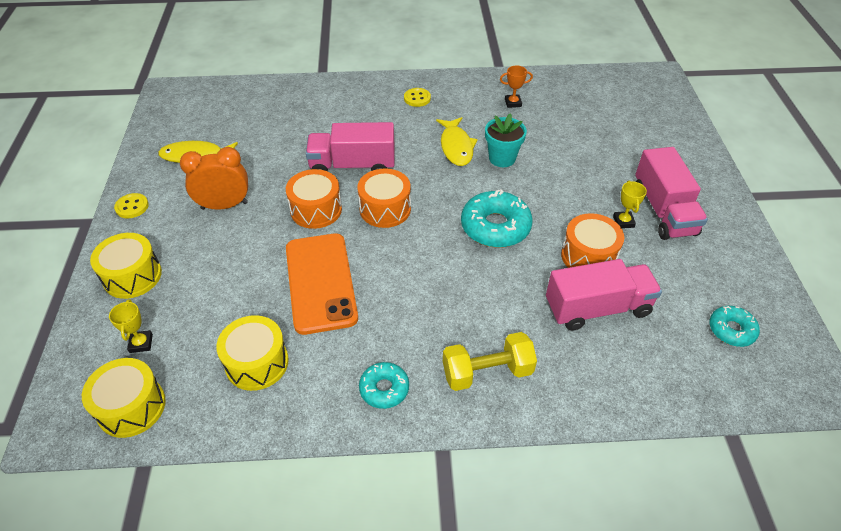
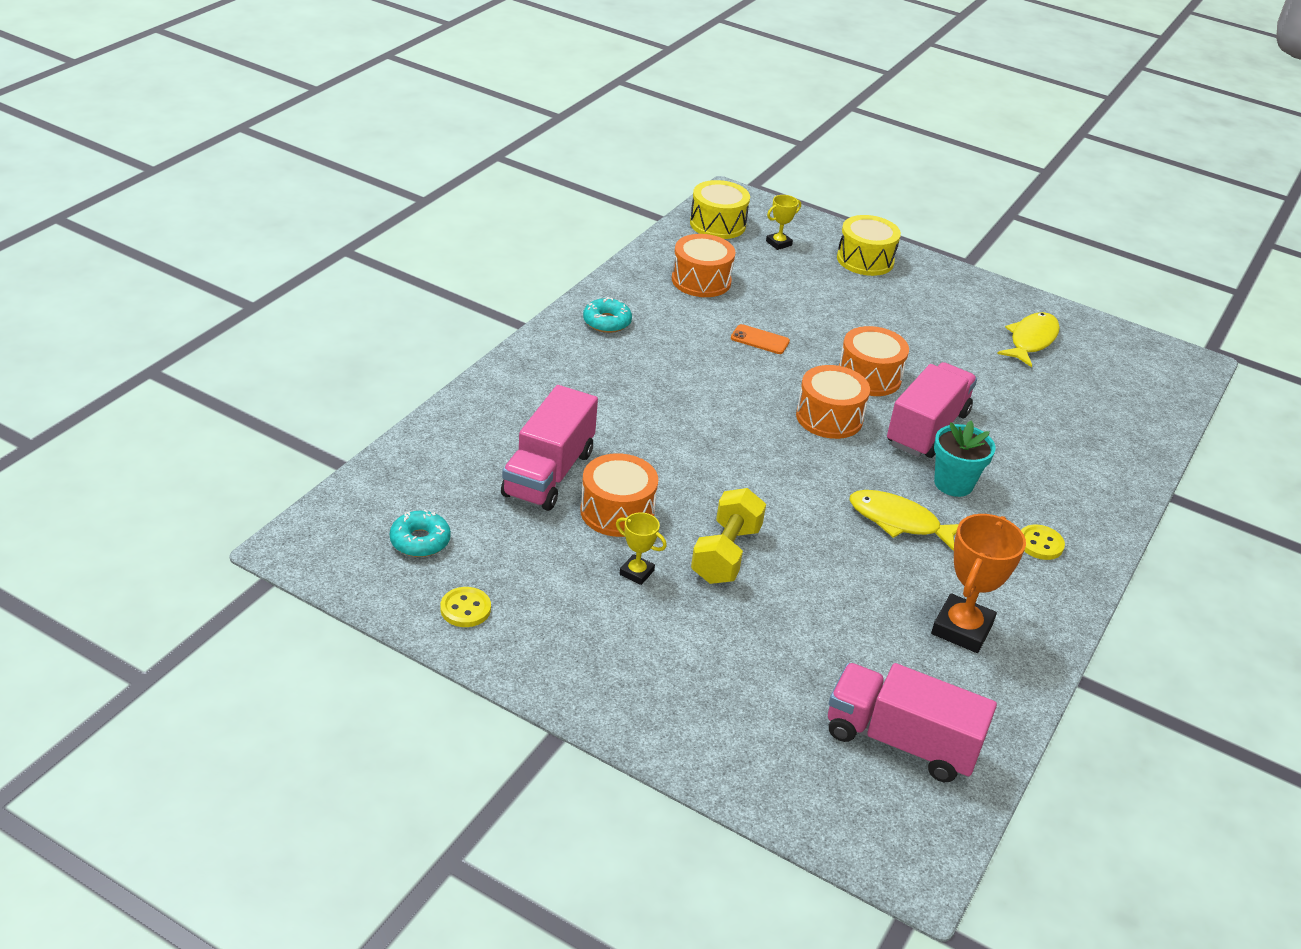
camera: 120 degrees right, 10 degrees down
yellow trophy [109,299,153,353] -> yellow trophy turned 60 degrees counterclockwise [766,195,801,250]
yellow button [114,193,149,218] -> yellow button moved to [440,587,491,627]
orange clock [180,147,248,210] -> none
yellow drum [216,315,289,391] -> orange drum [672,234,736,297]
orange phone [286,233,358,335] -> orange phone [731,324,790,354], size x0.42
yellow dumbbell [443,332,537,391] -> yellow dumbbell moved to [691,488,766,584]
turquoise donut [461,189,533,248] -> none
turquoise flower pot [485,114,527,167] -> turquoise flower pot moved to [934,421,996,497]
orange trophy [500,66,533,108] -> orange trophy [931,514,1026,653], size x1.88
pink truck [635,147,708,240] -> pink truck moved to [828,663,997,782]

